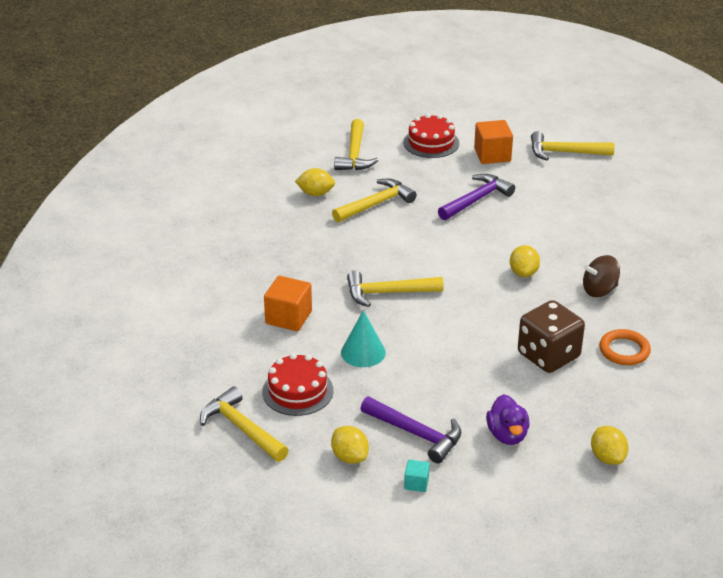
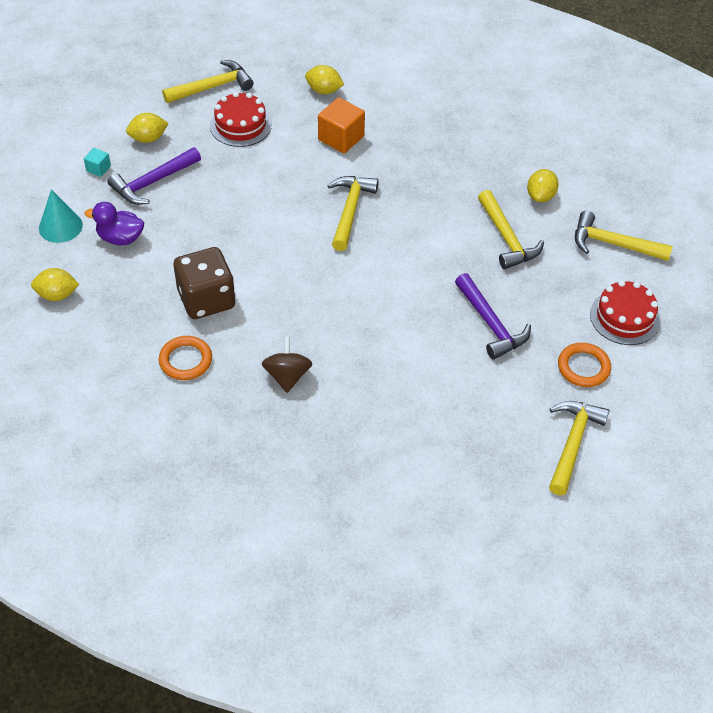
camera: 105 degrees right, 15 degrees up
turquoise cone [341,310,386,367] -> turquoise cone moved to [39,189,83,243]
orange cube [474,120,513,164] -> orange ring [558,343,611,387]
yellow lemon [510,245,540,277] -> yellow lemon moved to [305,65,344,94]

